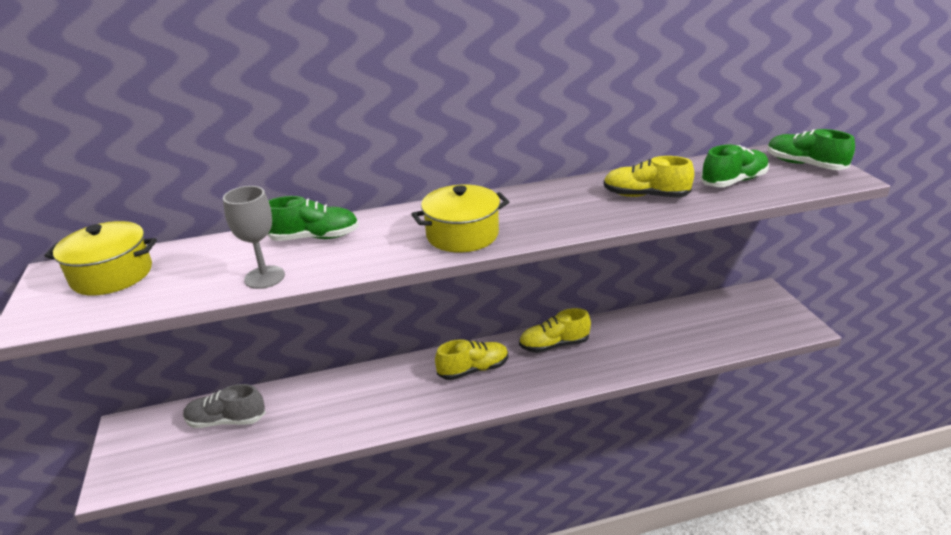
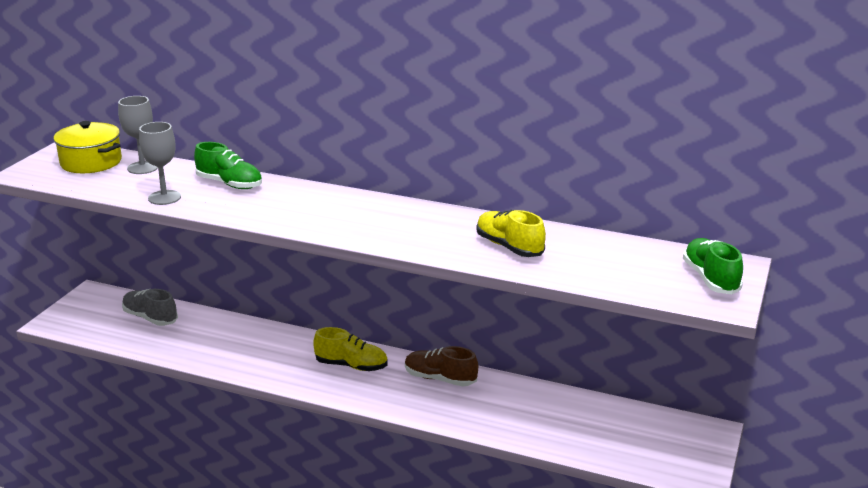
camera: 35 degrees right, 5 degrees down
yellow pot [412,185,509,252] -> none
yellow shoe [519,308,591,353] -> brown shoe [405,346,478,386]
green shoe [700,145,769,187] -> none
none -> grey goblet [118,96,158,174]

